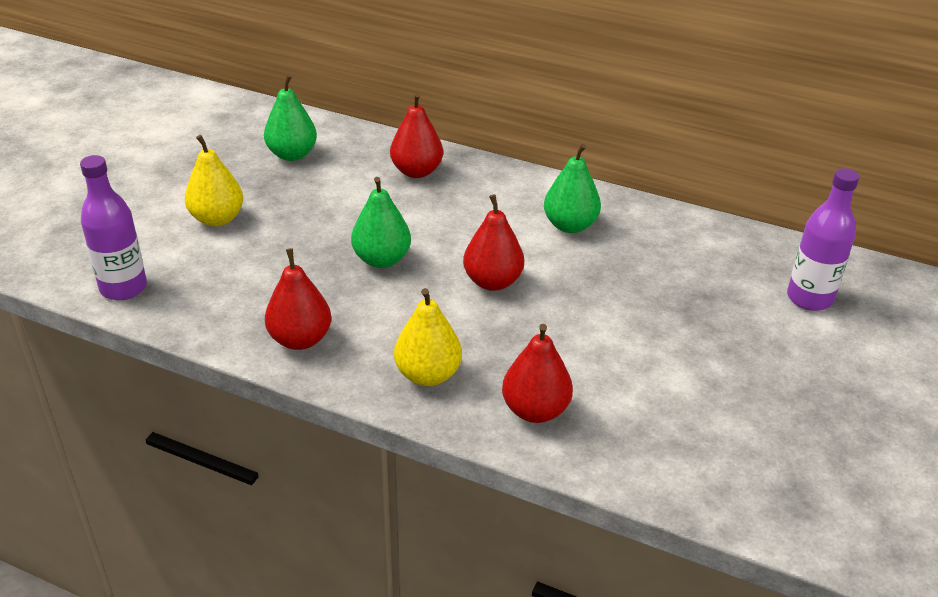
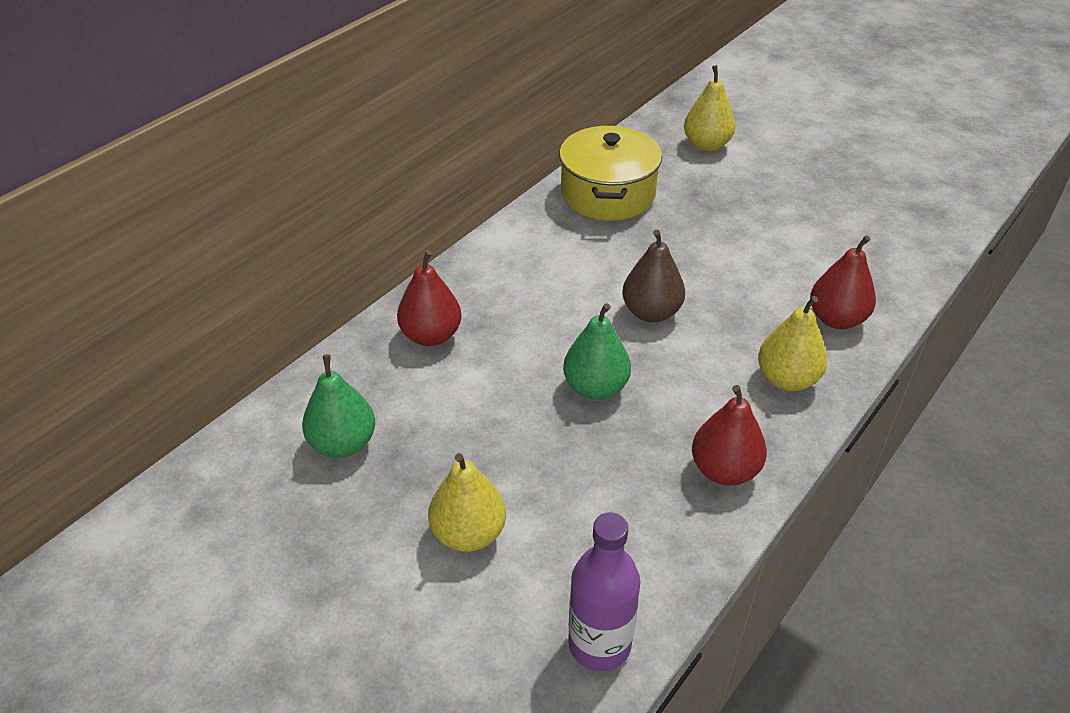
camera: 75 degrees left, 5 degrees up
red pear [463,194,524,291] -> brown pear [622,230,685,322]
green pear [544,144,601,233] -> none
purple bottle [787,168,859,311] -> yellow pear [684,65,735,151]
none -> yellow pot [559,126,662,221]

